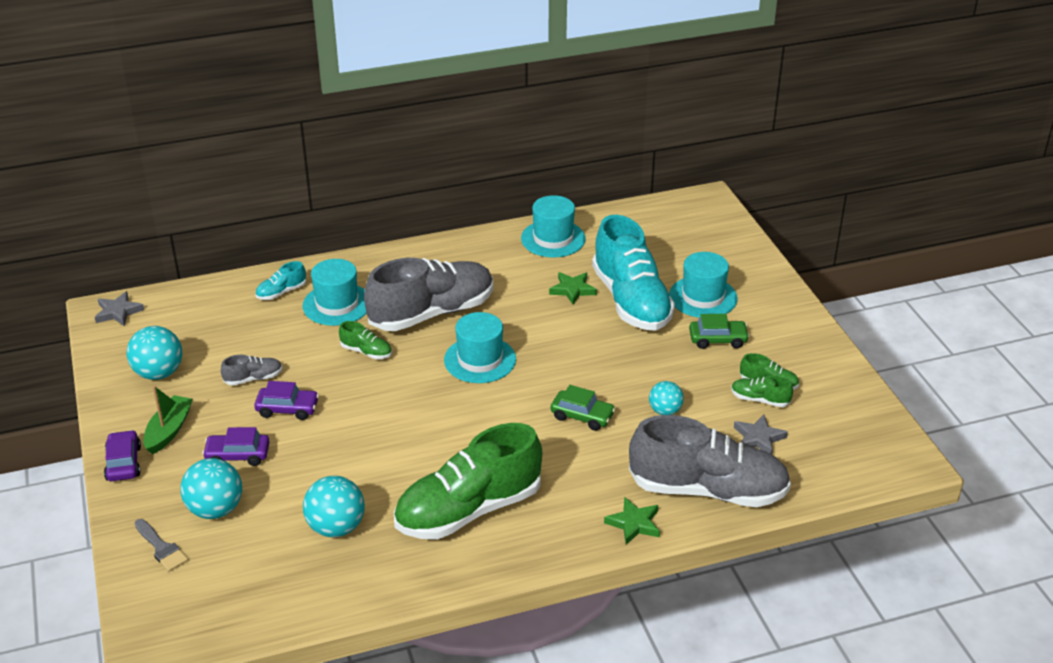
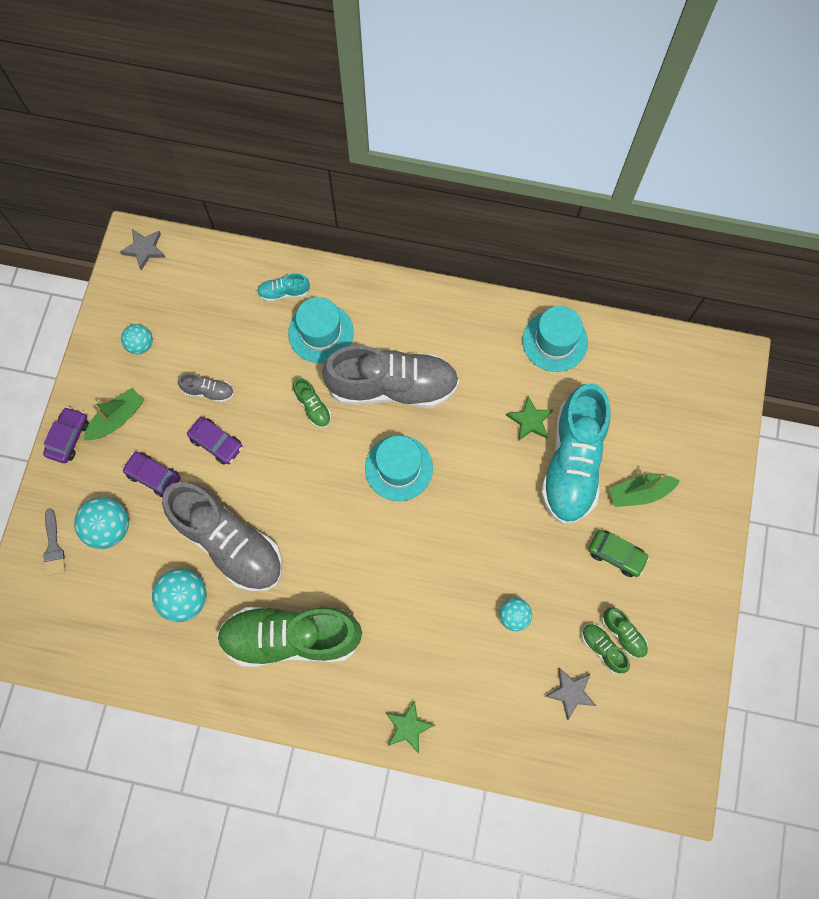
camera: 30 degrees right, 35 degrees up
turquoise ball [127,326,182,380] -> turquoise ball [121,324,153,354], size x0.62
green car [551,385,616,431] -> none
grey shoe [629,415,791,507] -> grey shoe moved to [162,482,282,592]
turquoise hat [669,252,738,318] -> green boat [609,474,680,507]

